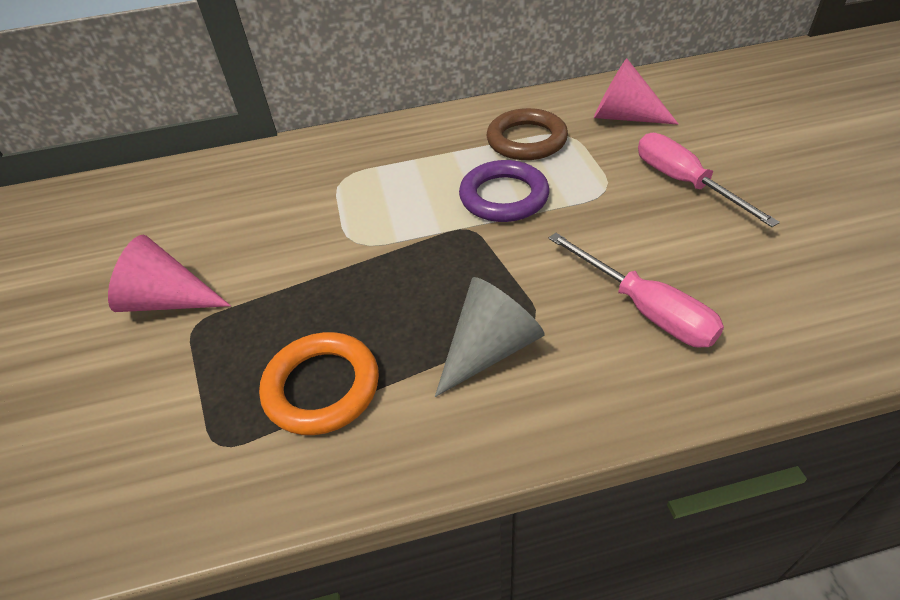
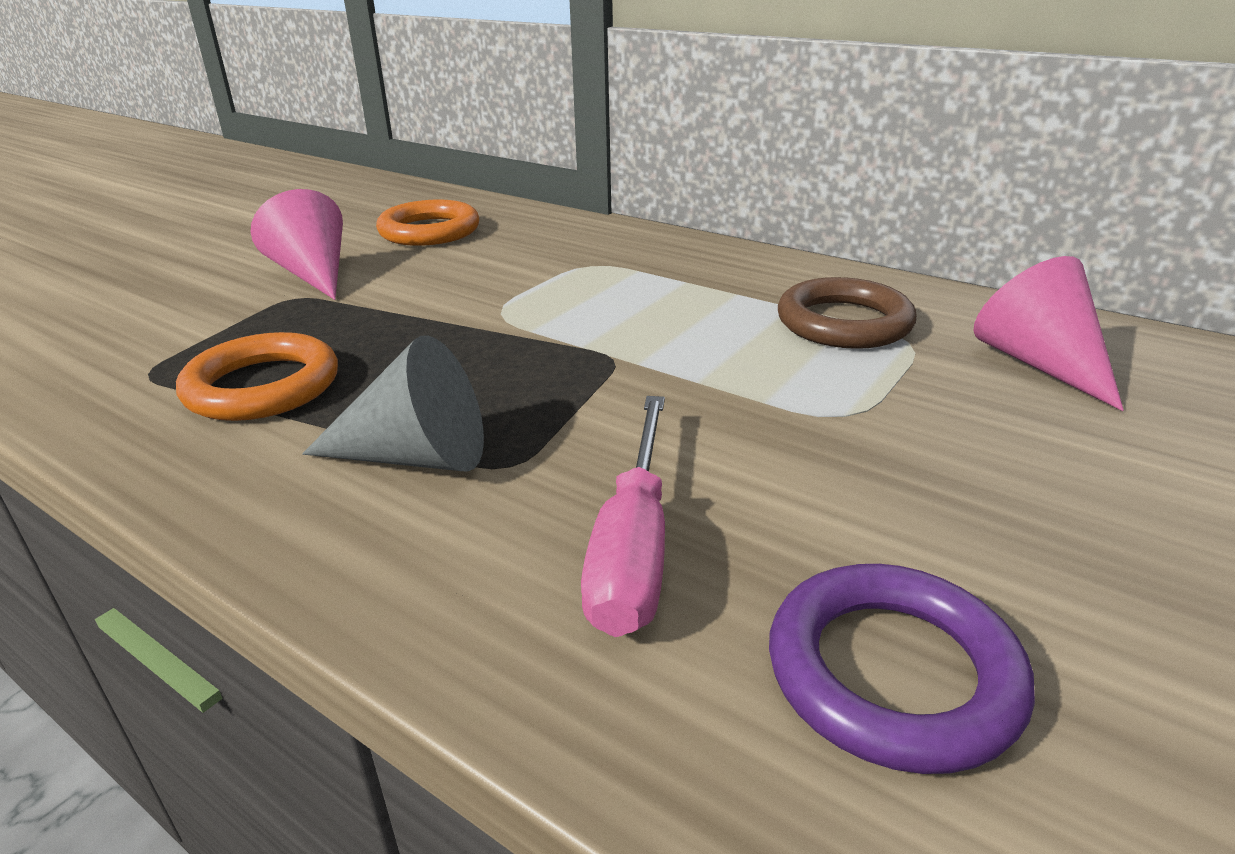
camera: 45 degrees right, 15 degrees down
purple ring [459,160,549,222] -> purple ring moved to [769,564,1035,774]
pink screwdriver [638,133,780,227] -> none
none -> orange ring [376,200,479,246]

